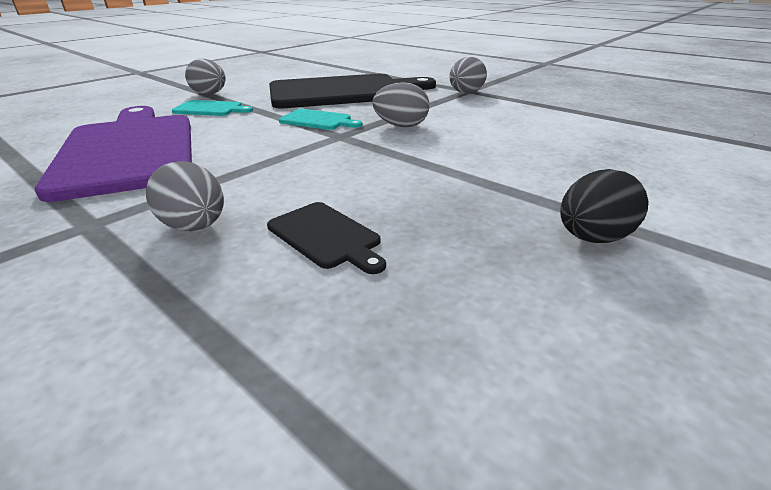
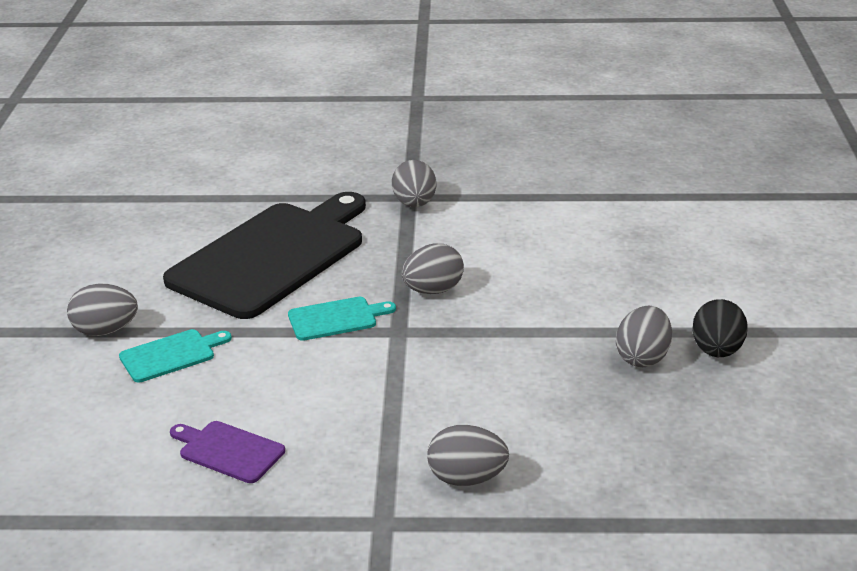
camera: 40 degrees left, 0 degrees up
purple cutting board [35,106,192,202] -> purple cutting board [170,421,285,483], size x0.41
black cutting board [267,202,386,274] -> none
none -> grey egg [616,306,672,367]

